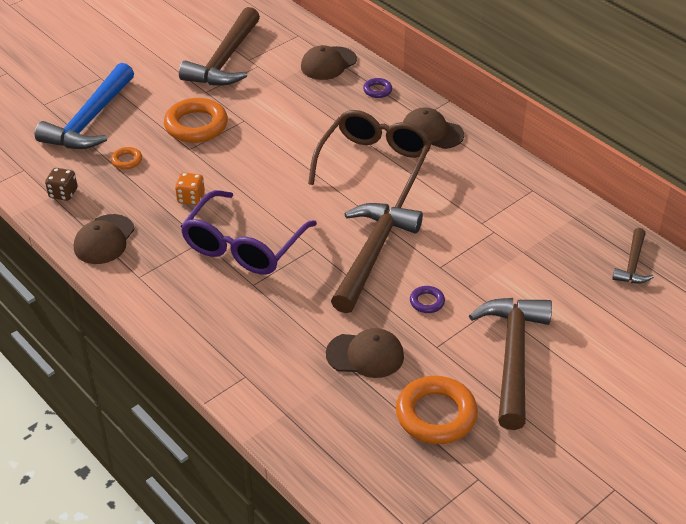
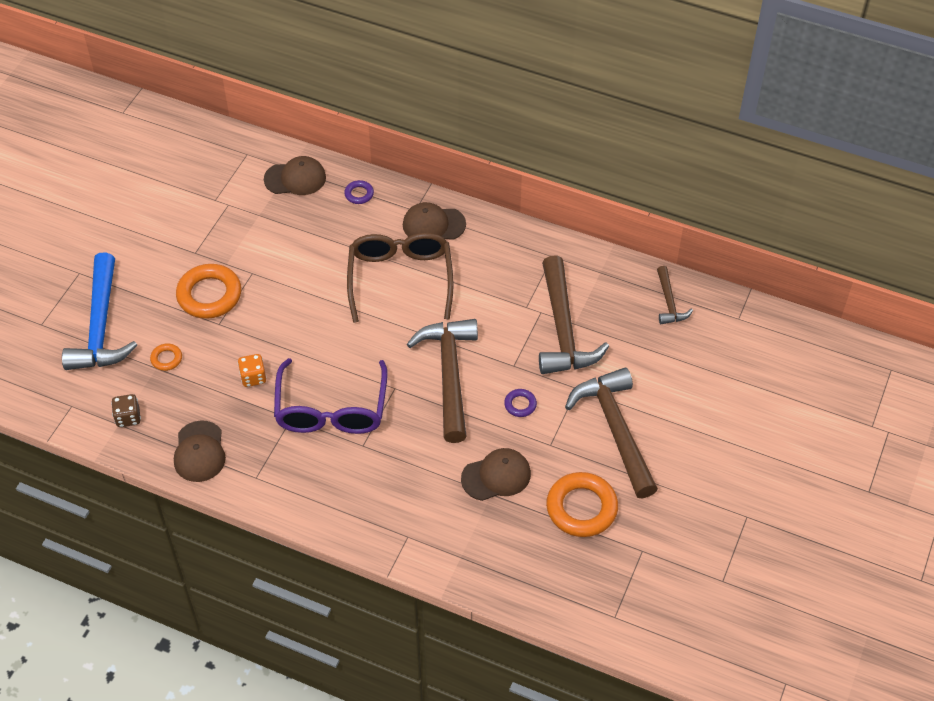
camera: 25 degrees left, 10 degrees up
brown hammer [179,7,260,86] -> brown hammer moved to [539,255,609,374]
brown cap [301,45,357,80] -> brown cap turned 120 degrees counterclockwise [264,156,326,195]

